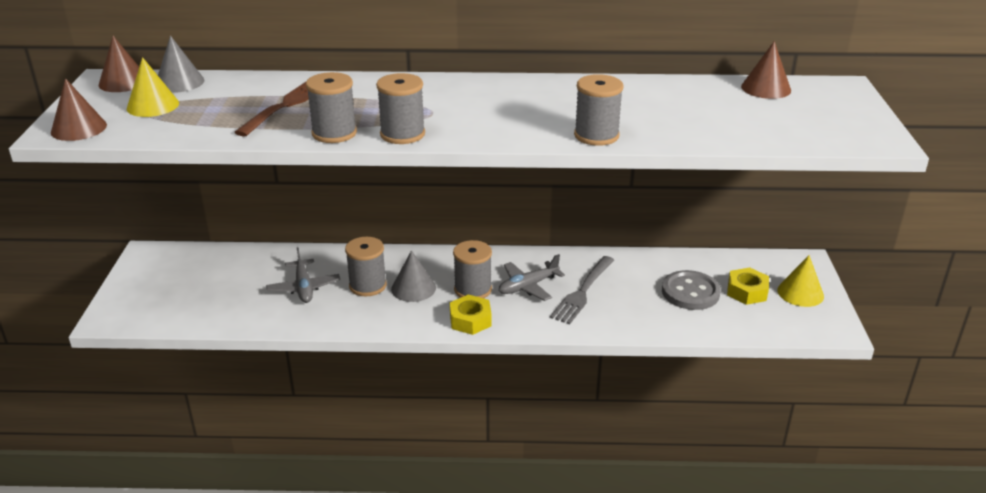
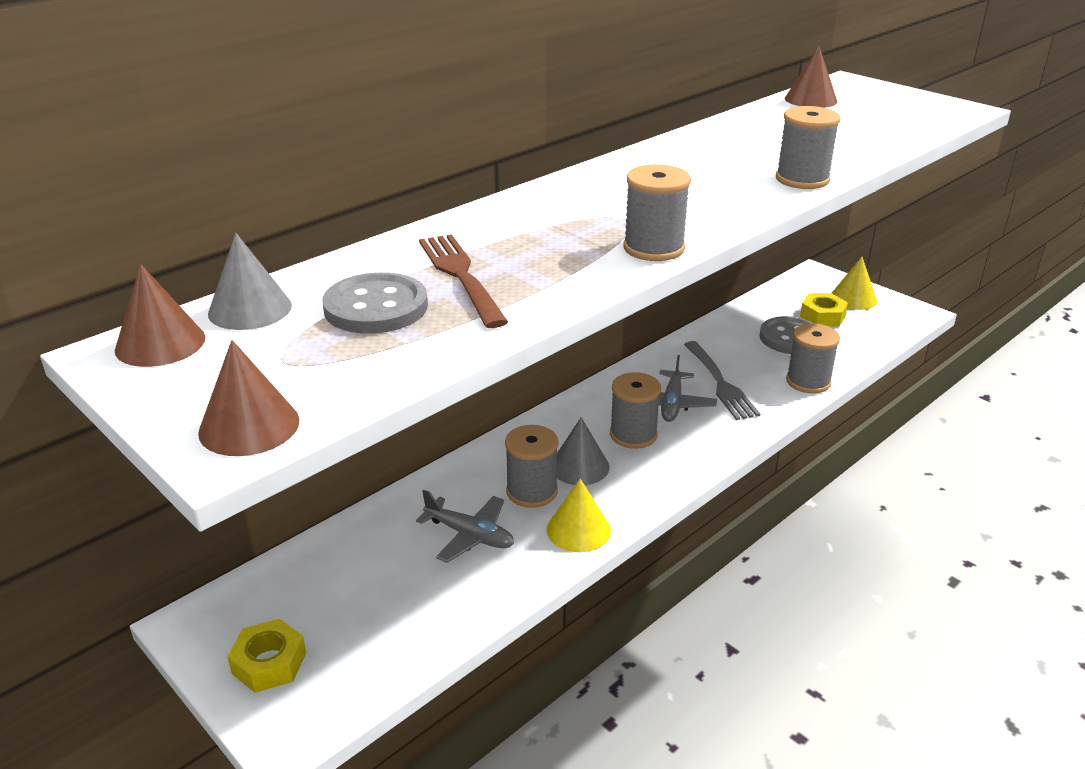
camera: 45 degrees left, 0 degrees up
yellow cone [127,57,179,117] -> yellow cone moved to [547,479,611,552]
grey spool [306,72,357,143] -> grey spool moved to [786,323,840,394]
yellow nut [450,294,492,335] -> yellow nut moved to [227,619,306,693]
none -> grey button [322,272,428,333]

